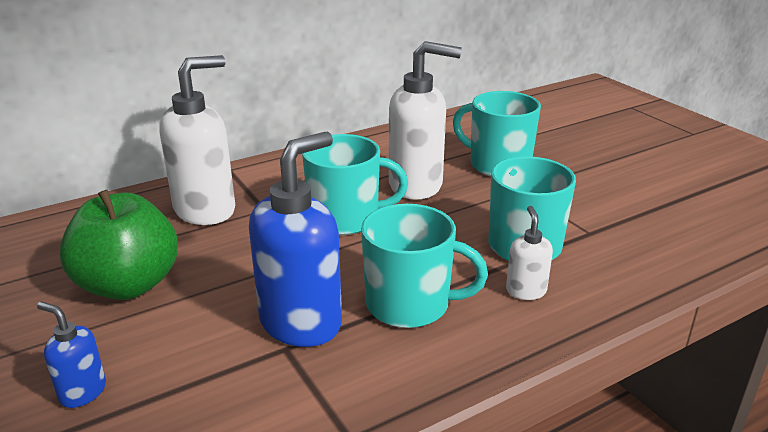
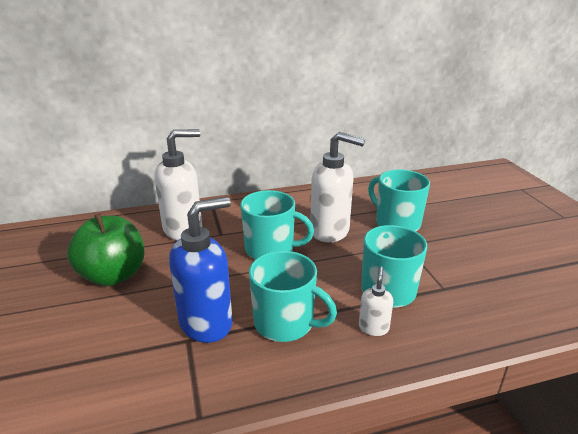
camera: 15 degrees right, 0 degrees up
blue soap dispenser [37,302,106,408] -> none

